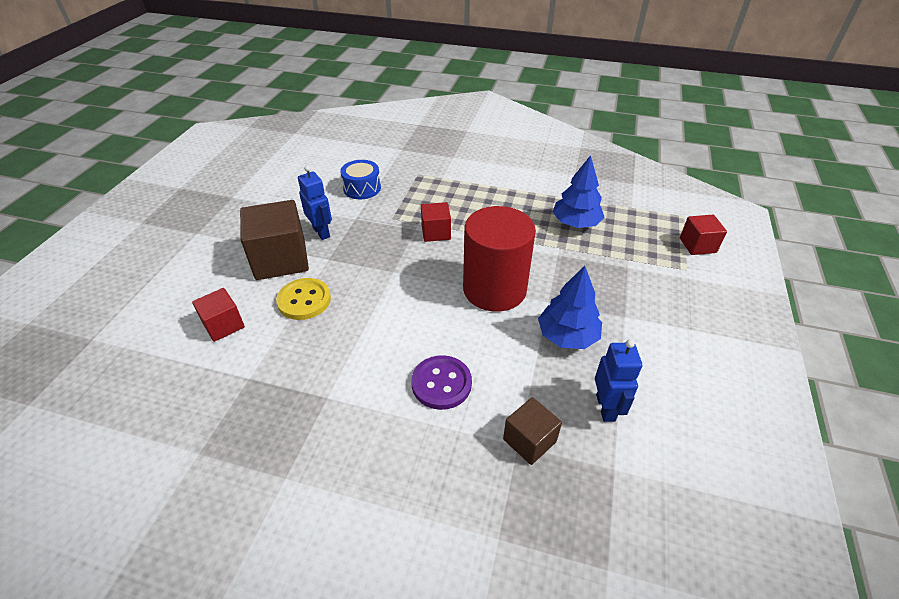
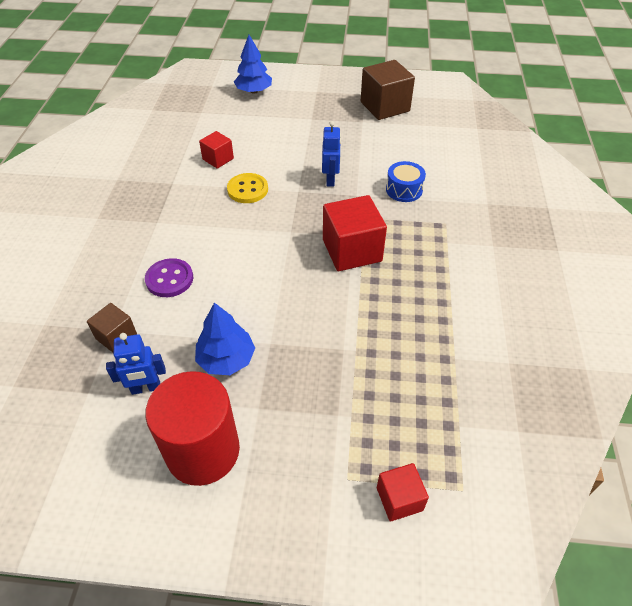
camera: 80 degrees right, 5 degrees up
brown cube [240,200,309,280] -> brown cube moved to [361,60,415,120]
blue robot [298,165,332,240] -> blue robot turned 45 degrees counterclockwise [322,121,341,187]
red cube [421,202,451,242] -> red cube [323,195,387,271], size x1.81
red cylinder [463,206,536,312] -> red cylinder moved to [145,371,240,486]
blue tree [553,155,605,228] -> blue tree moved to [234,35,272,94]

